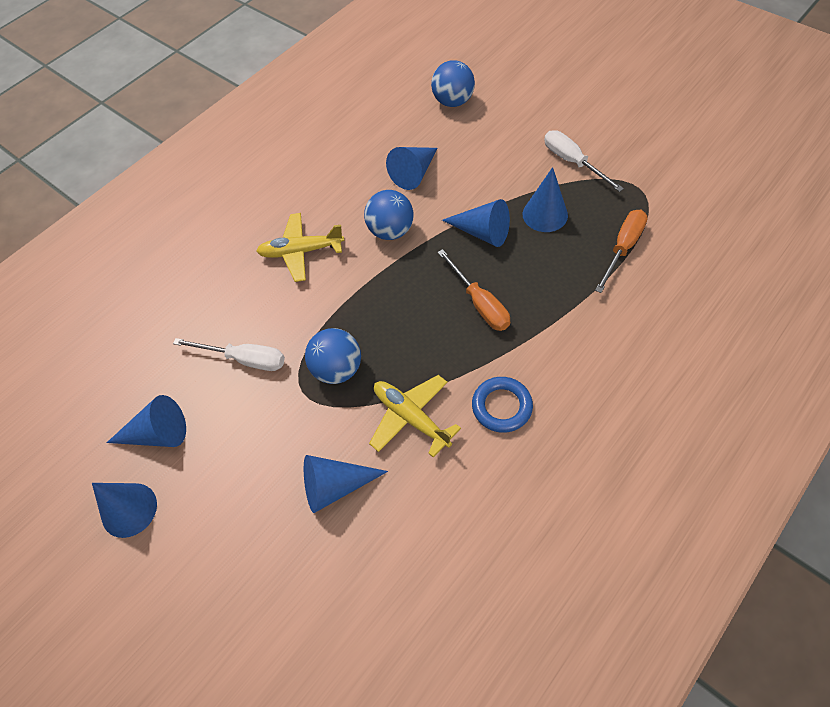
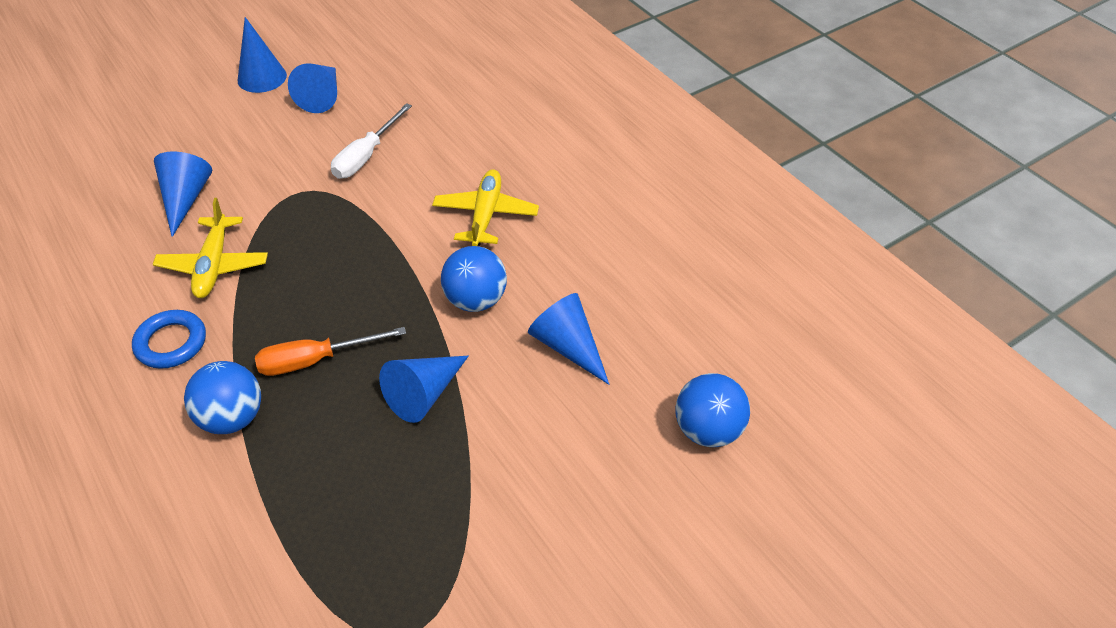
camera: 100 degrees right, 10 degrees down
blue ball [305,328,361,384] -> blue ball moved to [184,361,261,434]
yellow plane [369,375,461,458] -> yellow plane turned 120 degrees clockwise [153,198,268,298]
blue cone [523,167,568,232] -> none
white screwdriver [544,130,624,192] -> none
orange screwdriver [595,210,648,293] -> none

